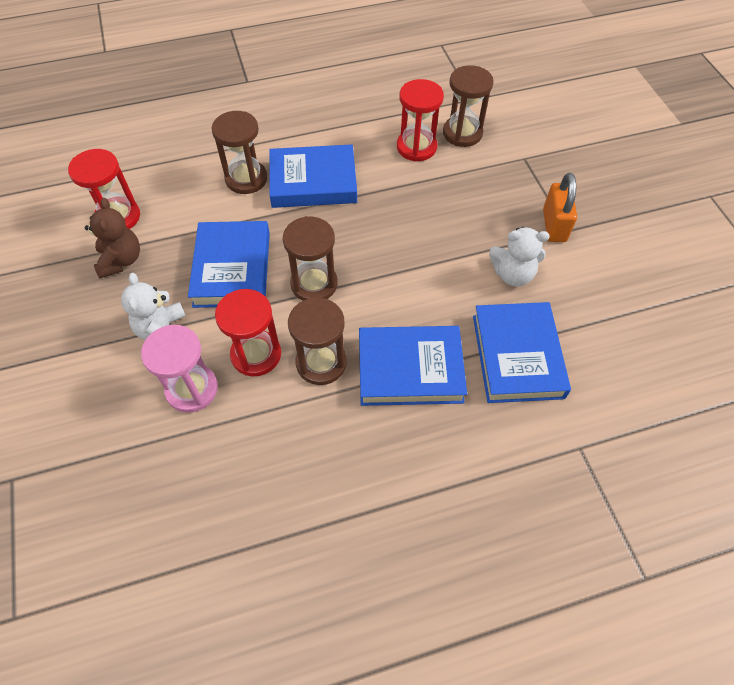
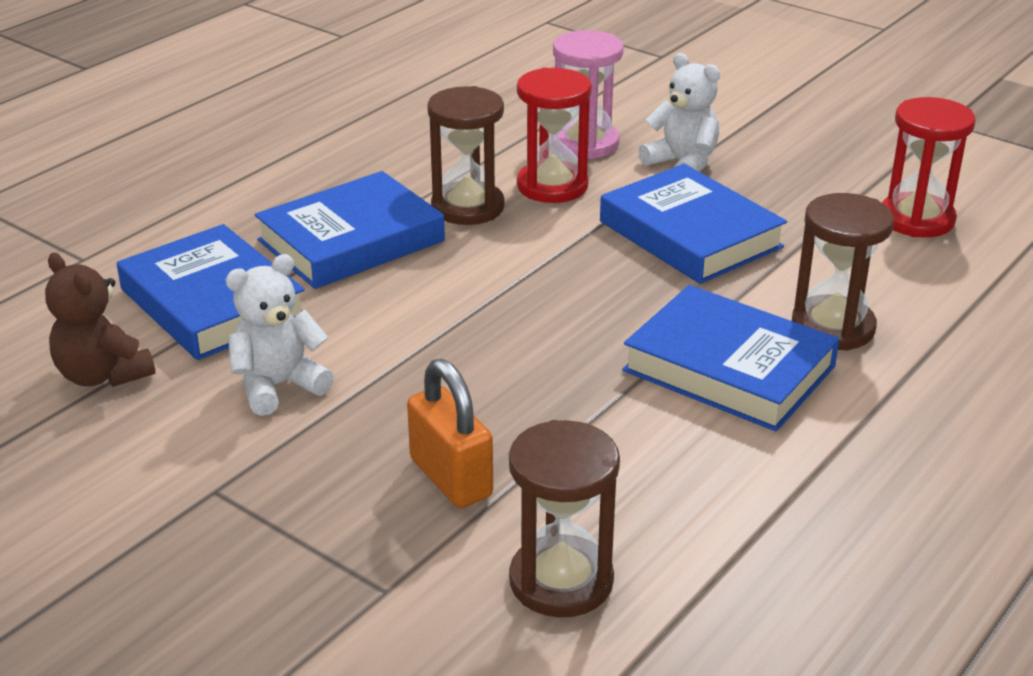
camera: 145 degrees right, 25 degrees down
brown teddy bear [85,198,140,278] -> brown teddy bear moved to [45,253,155,387]
blue book [269,144,357,208] -> blue book turned 75 degrees clockwise [622,285,839,432]
brown hourglass [283,216,338,301] -> none
red hourglass [397,79,444,161] -> none
orange padlock [543,173,577,242] -> orange padlock moved to [407,359,493,508]

